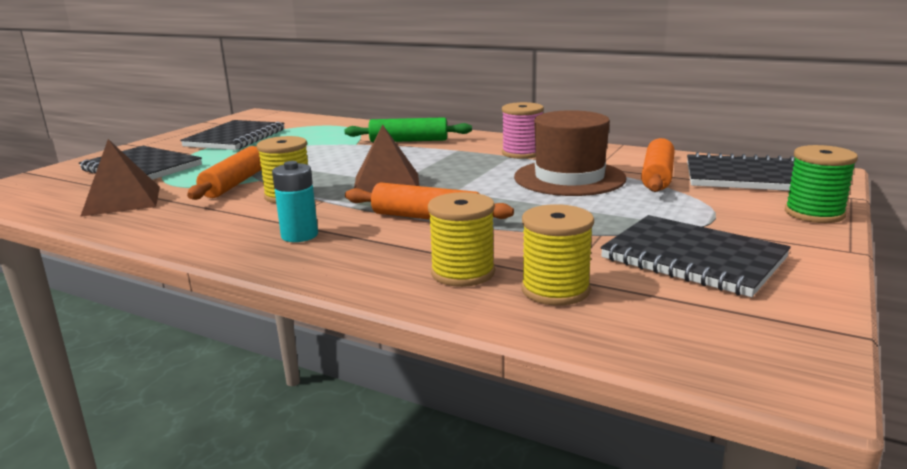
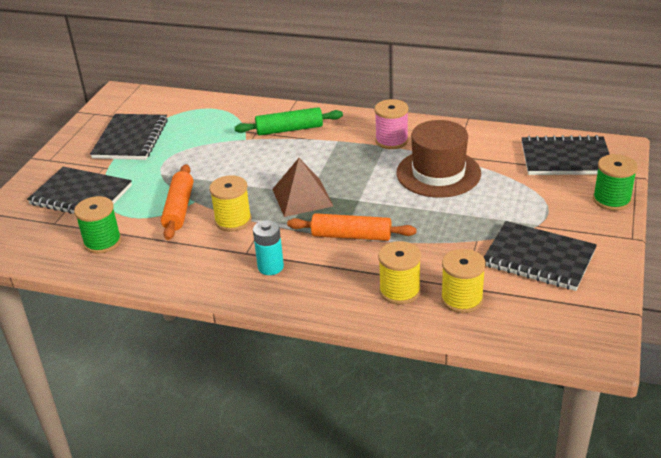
camera: 10 degrees left, 15 degrees up
brown pyramid [80,139,160,217] -> green spool [74,196,121,254]
orange rolling pin [641,138,674,192] -> none

